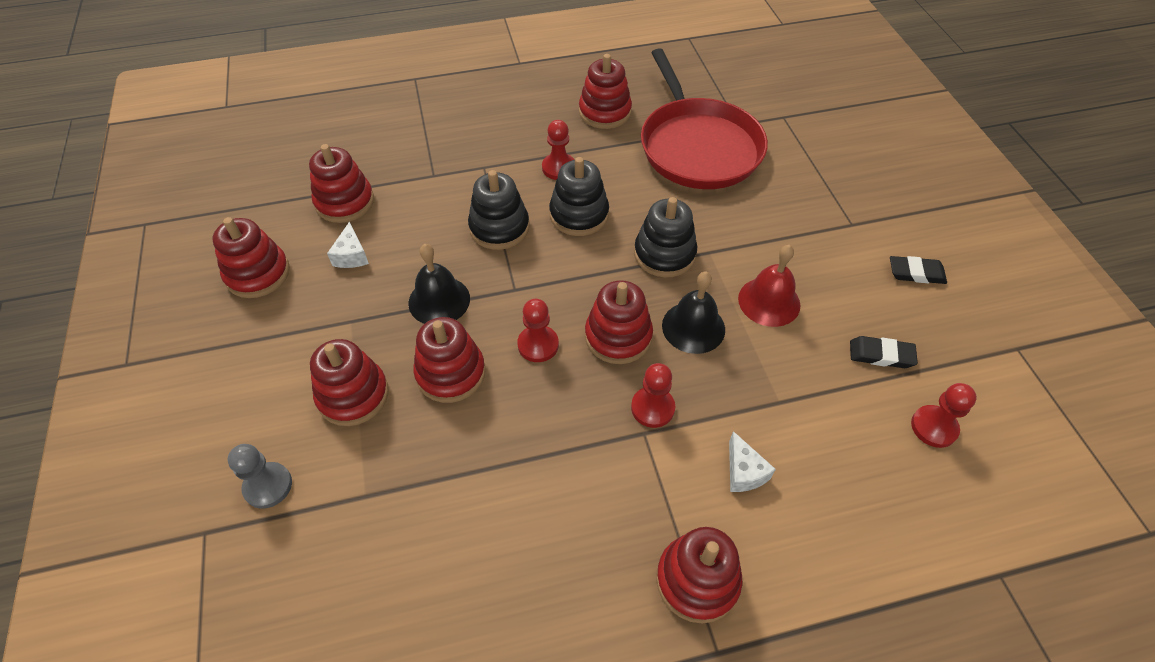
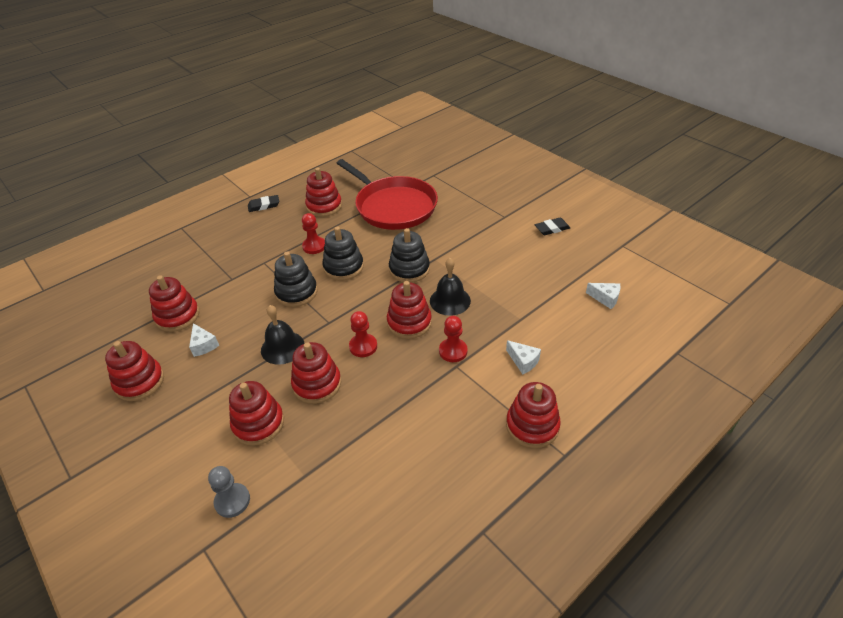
camera: 25 degrees left, 10 degrees down
red bell [738,245,801,327] -> none
black eraser [850,336,918,368] -> black eraser moved to [248,195,279,212]
red pawn [911,383,977,448] -> white cheese [586,283,621,309]

